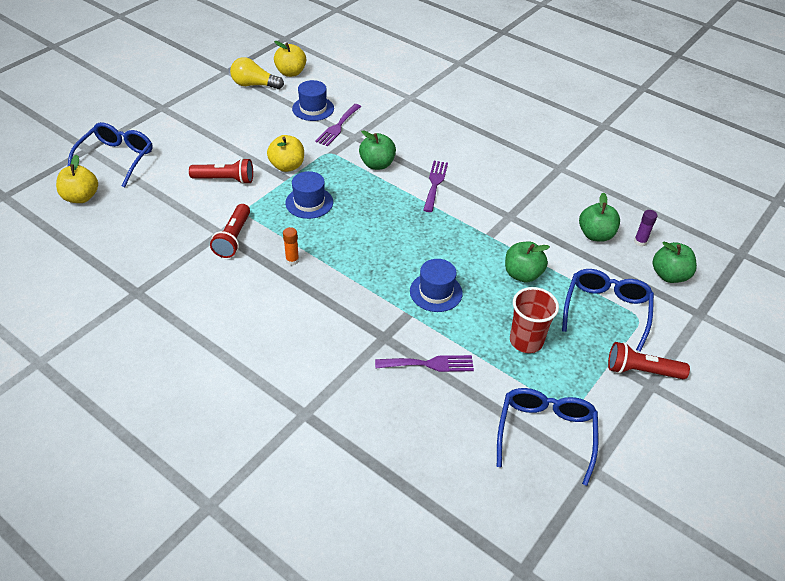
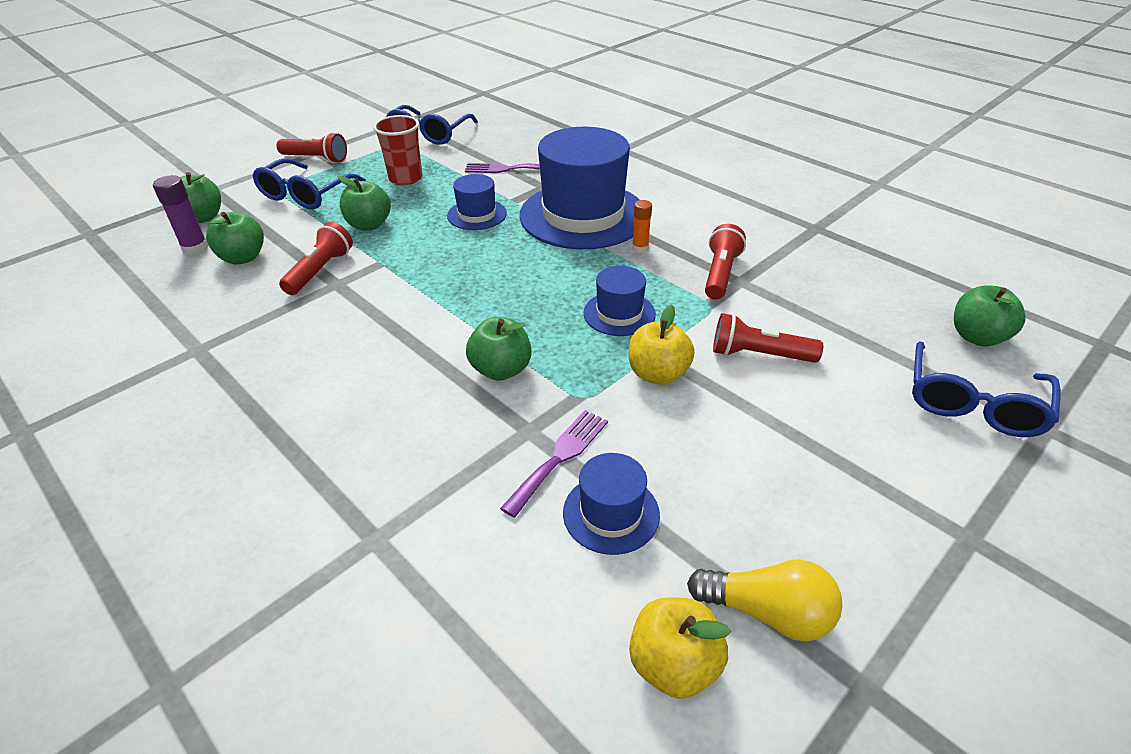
camera: 170 degrees left, 5 degrees down
yellow apple [56,155,98,203] -> green apple [954,285,1026,347]
purple fork [423,161,448,212] -> none
purple glue stick [634,210,657,247] -> purple glue stick [153,175,208,255], size x1.50
none -> red flashlight [279,222,353,295]
none -> blue hat [519,127,640,249]

